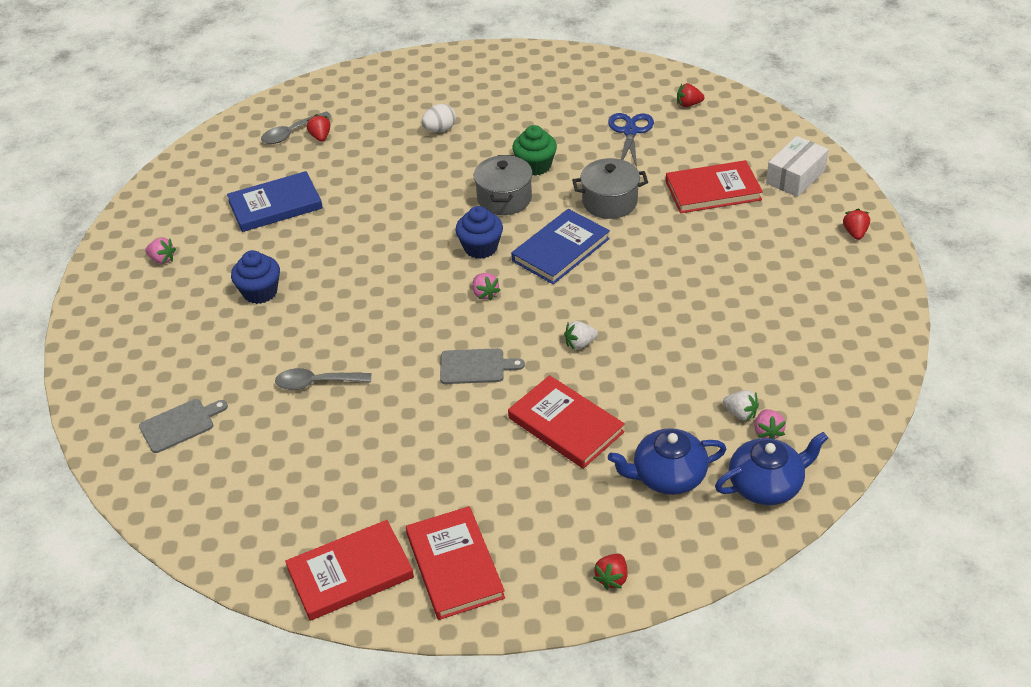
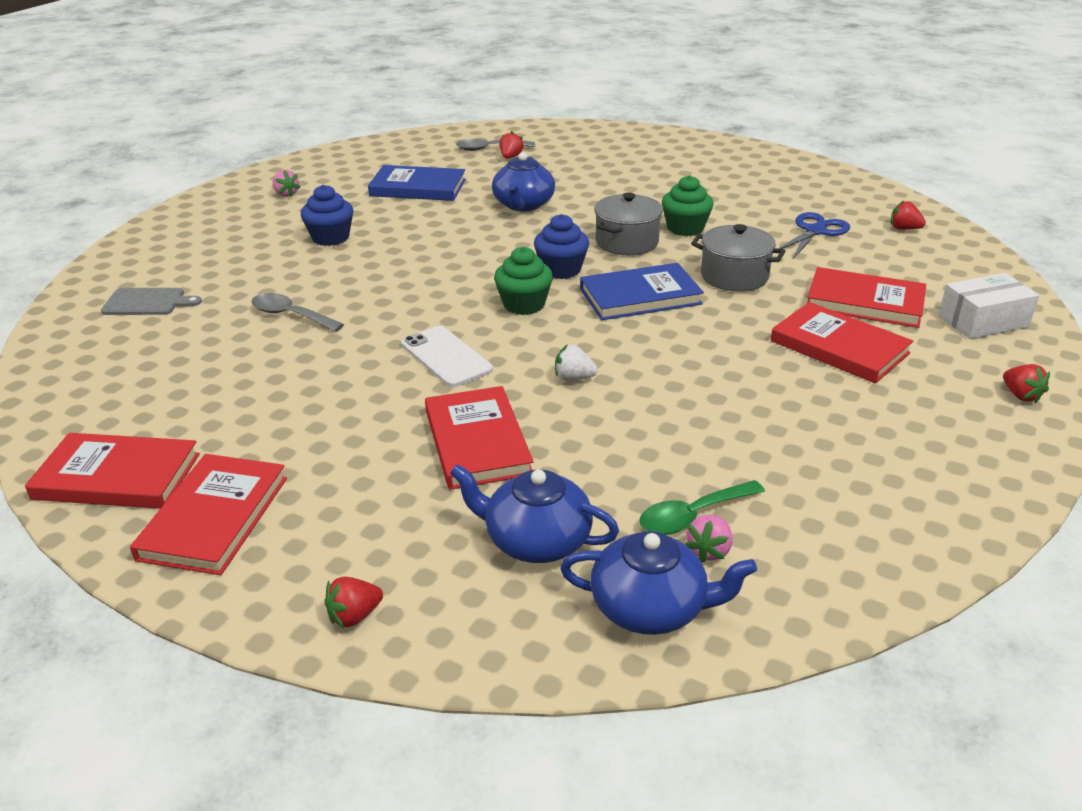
camera: 30 degrees right, 10 degrees down
white egg [422,104,456,132] -> none
grey cutting board [440,348,525,384] -> white phone [401,326,493,387]
pink strawberry [472,273,500,301] -> green cupcake [494,247,553,315]
white strawberry [723,390,759,421] -> green spoon [640,480,765,535]
red strawberry [843,209,870,240] -> red strawberry turned 120 degrees clockwise [1003,364,1050,403]
none -> blue teapot [492,152,555,212]
none -> red book [771,302,913,383]

